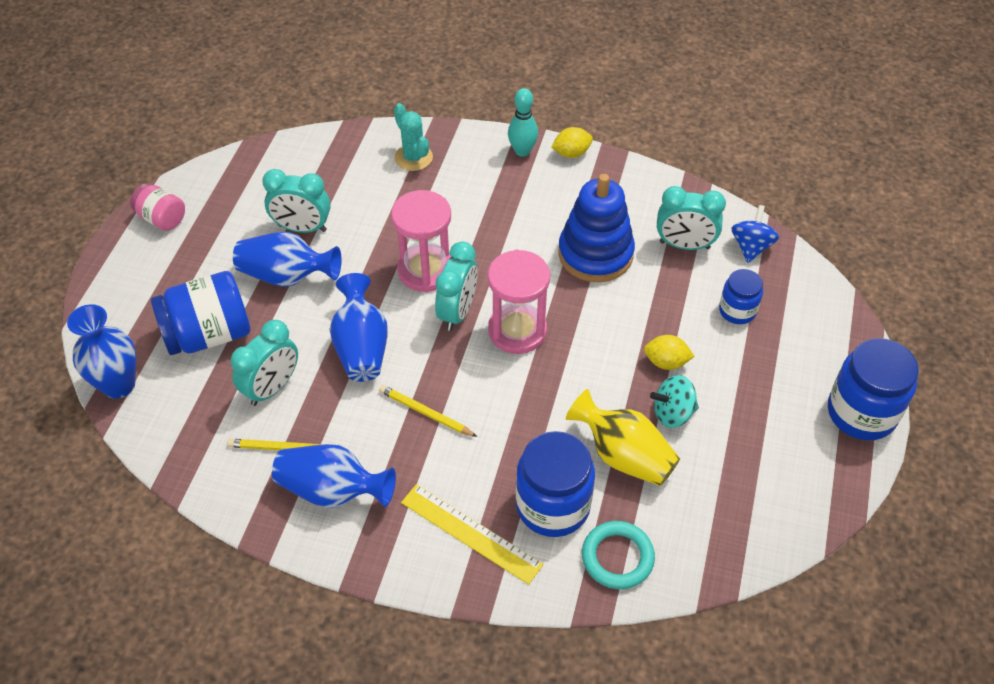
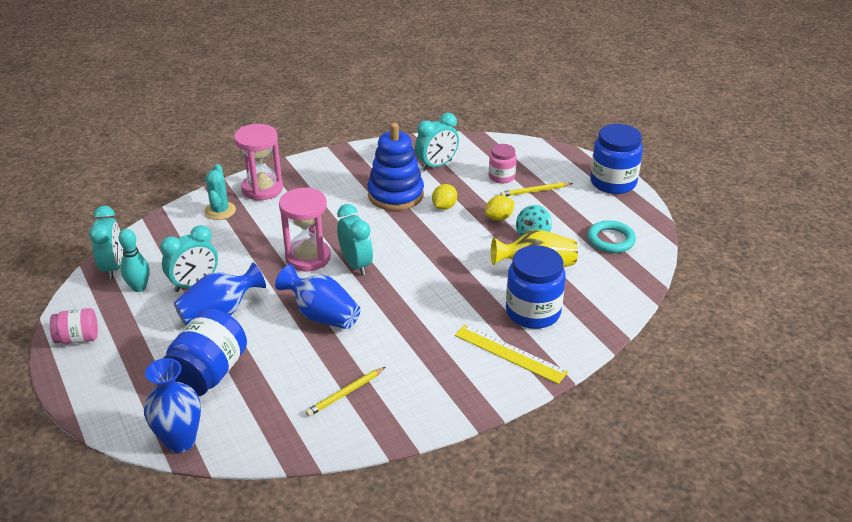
camera: 45 degrees left, 15 degrees down
turquoise clock [231,320,298,406] -> turquoise clock moved to [89,206,123,279]
blue vase [272,444,396,508] -> none
yellow pencil [379,385,477,437] -> yellow pencil moved to [500,182,573,196]
turquoise cactus [394,103,433,171] -> turquoise cactus turned 75 degrees clockwise [204,164,236,220]
yellow ruler [401,484,543,585] -> yellow ruler turned 45 degrees clockwise [455,324,568,384]
pink hourglass [488,250,550,354] -> pink hourglass moved to [234,124,283,201]
turquoise bowling pin [508,88,538,157] -> turquoise bowling pin moved to [119,229,150,292]
yellow lemon [551,127,593,158] -> yellow lemon moved to [432,184,457,210]
turquoise ring [582,521,655,589] -> turquoise ring moved to [587,220,636,253]
blue jar [719,269,763,324] -> pink jar [489,144,517,183]
blue spinning top [731,205,779,263] -> none

